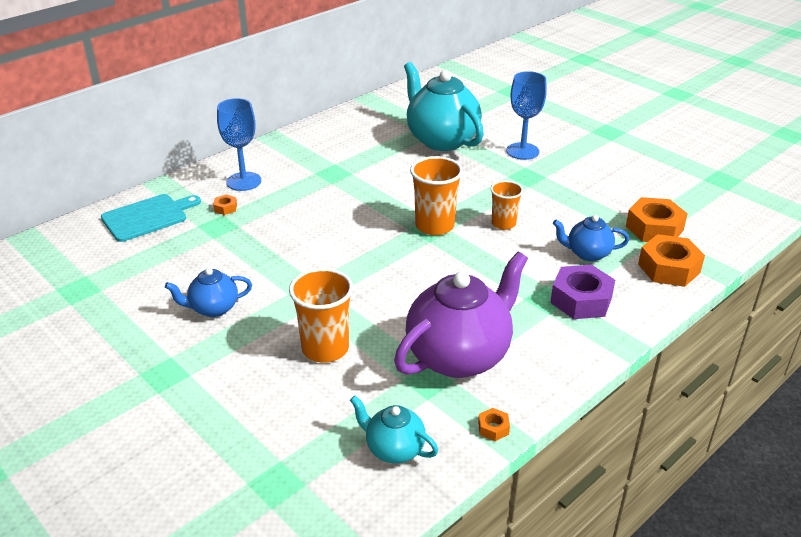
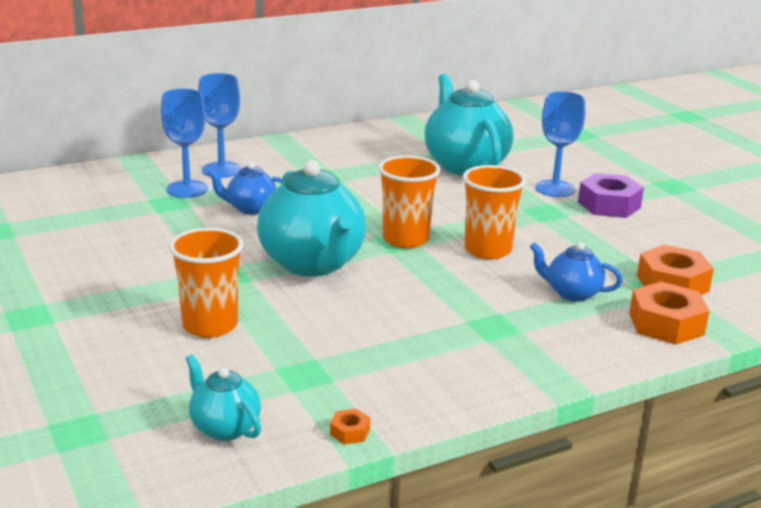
camera: 15 degrees right, 10 degrees down
turquoise cutting board [101,194,201,242] -> none
blue teapot [165,268,252,317] -> blue teapot moved to [207,162,282,215]
orange nut [213,194,237,215] -> blue goblet [161,89,208,198]
purple teapot [394,252,528,378] -> none
orange cup [491,181,523,230] -> orange cup [463,165,526,259], size x1.59
purple nut [550,265,615,319] -> purple nut moved to [578,173,644,218]
none -> turquoise teapot [257,160,366,277]

